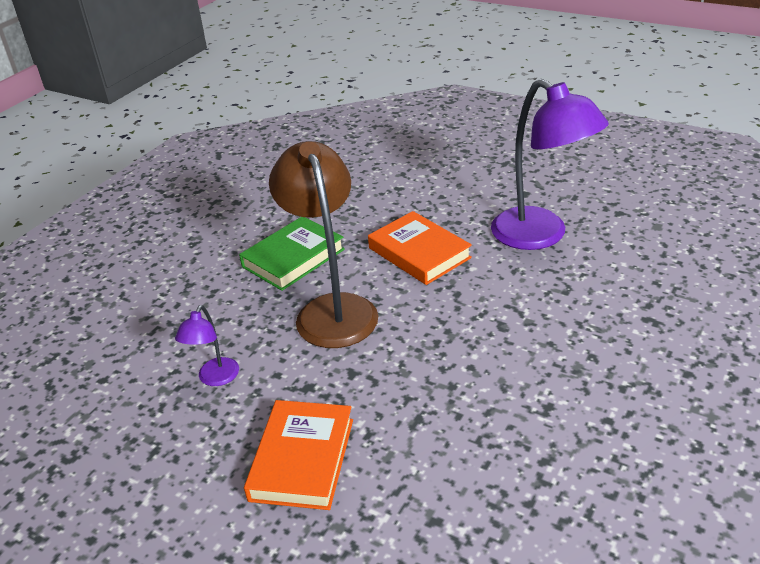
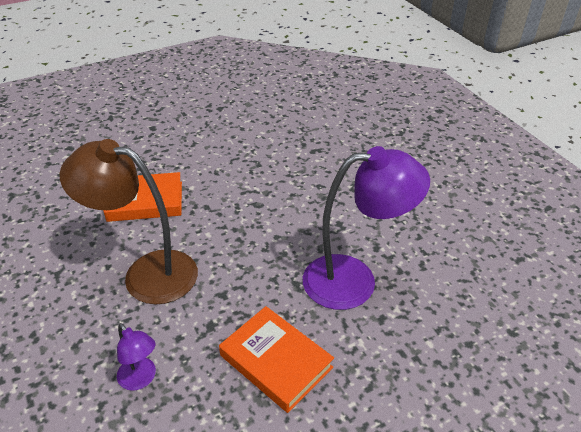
camera: 60 degrees left, 5 degrees up
green book [239,217,345,291] -> none
purple lamp [491,79,609,250] -> purple lamp moved to [303,146,430,310]

